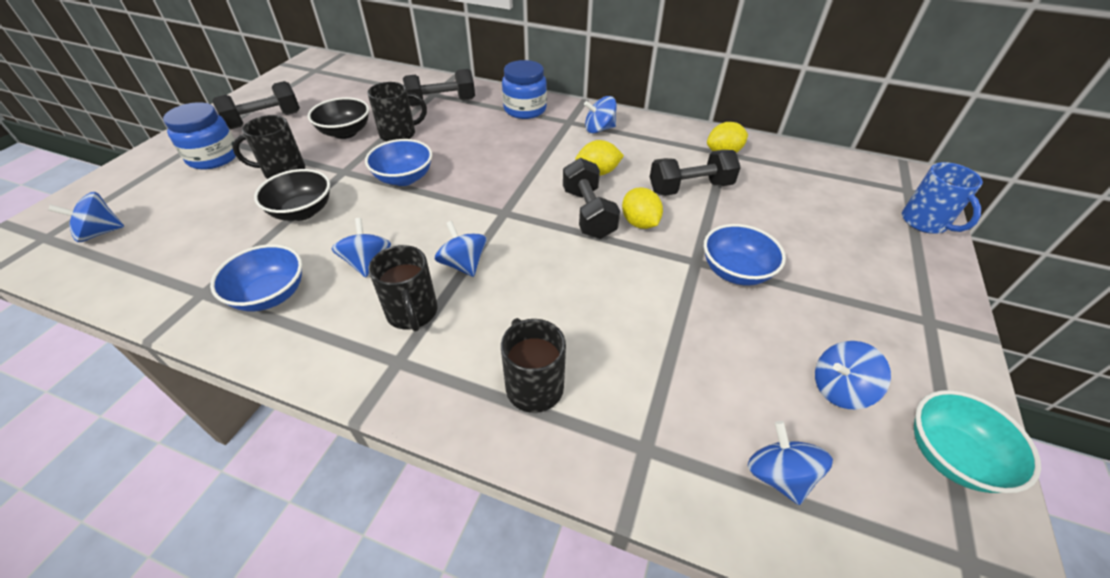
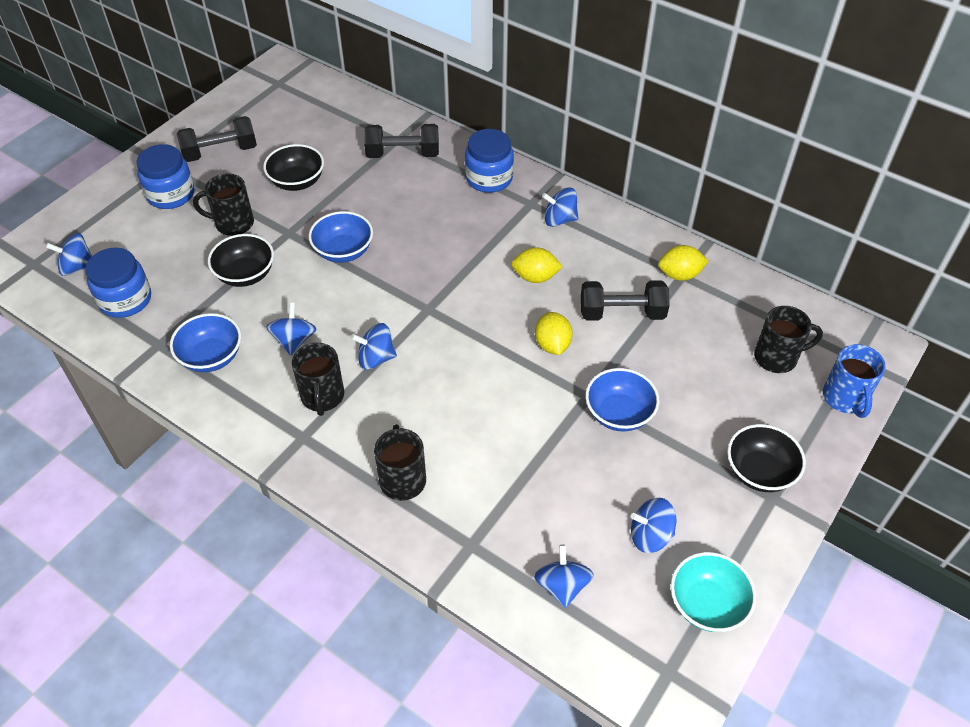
camera: 15 degrees right, 5 degrees up
black mug [368,82,427,142] -> black mug moved to [754,306,823,373]
blue spinning top [435,221,487,277] -> blue spinning top turned 75 degrees counterclockwise [351,323,397,369]
black dumbbell [563,158,620,239] -> none
none -> blue jar [85,248,151,318]
none -> black bowl [727,424,806,492]

